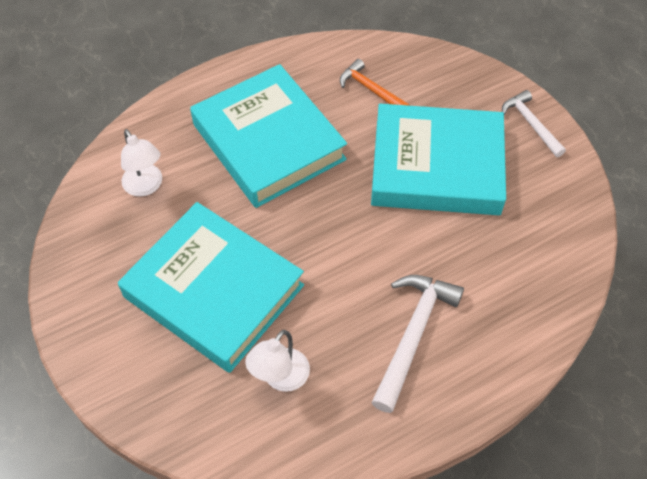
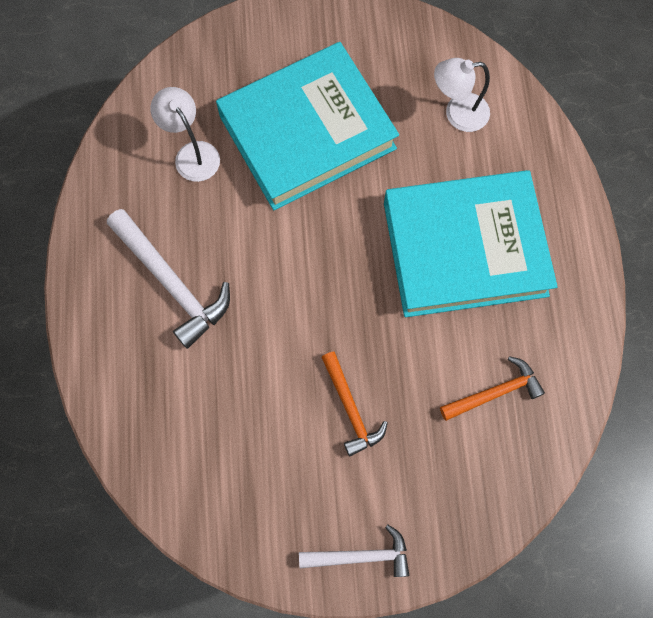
camera: 115 degrees right, 15 degrees up
turquoise book [371,104,506,215] -> orange hammer [321,351,388,457]

